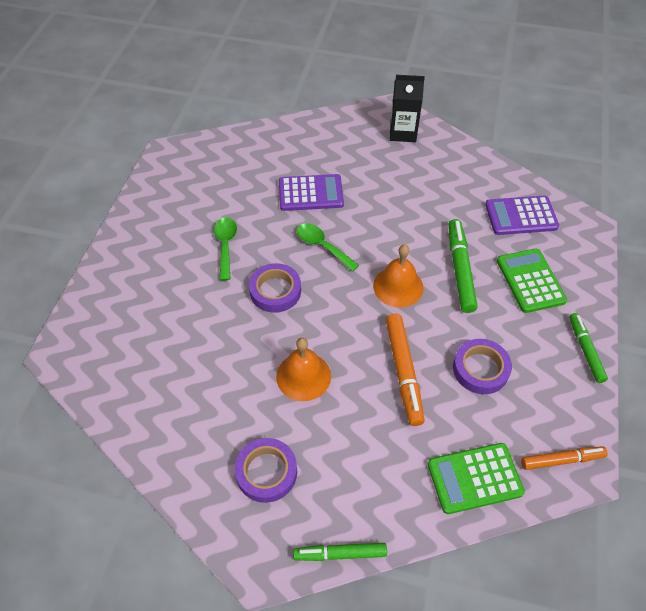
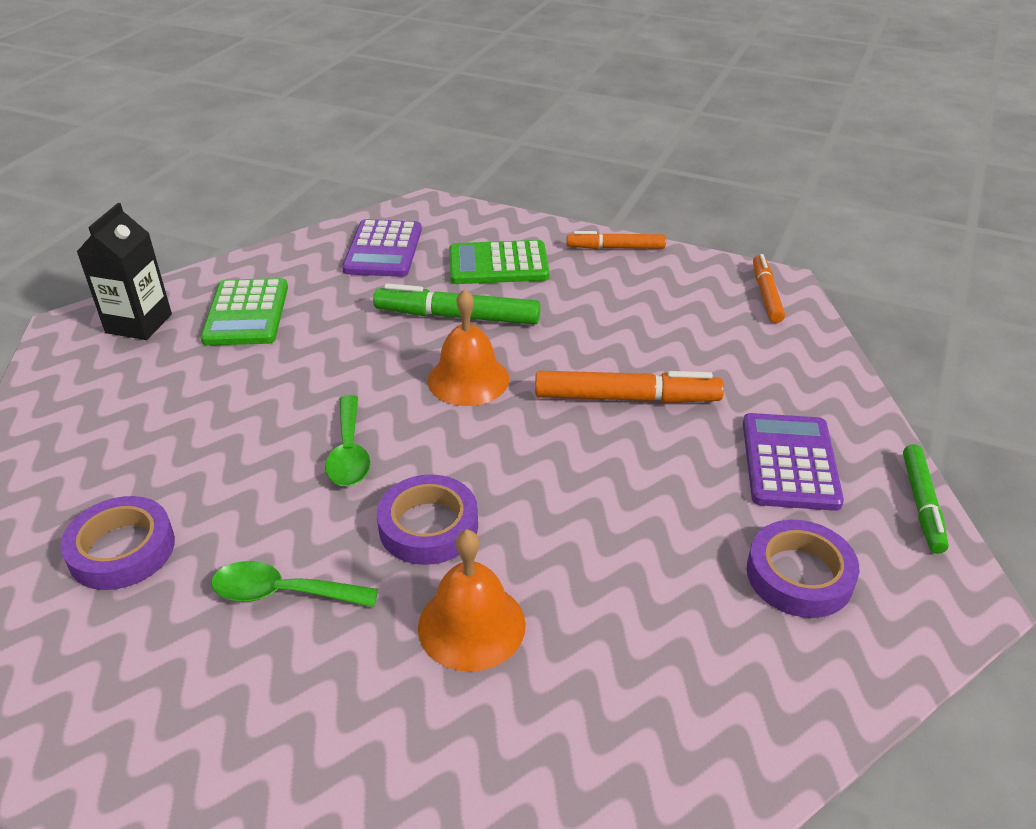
camera: 80 degrees left, 15 degrees down
orange bell [276,338,331,401] -> orange bell moved to [418,529,526,672]
purple calculator [279,174,344,211] -> purple calculator moved to [743,413,844,511]
green spoon [296,223,359,272] -> green spoon turned 60 degrees counterclockwise [325,395,371,486]
green calculator [428,443,525,514] -> green calculator moved to [200,278,288,346]
purple tape [453,339,512,394] -> purple tape moved to [60,496,175,590]
green marker [569,313,608,383] -> orange marker [567,231,666,249]

